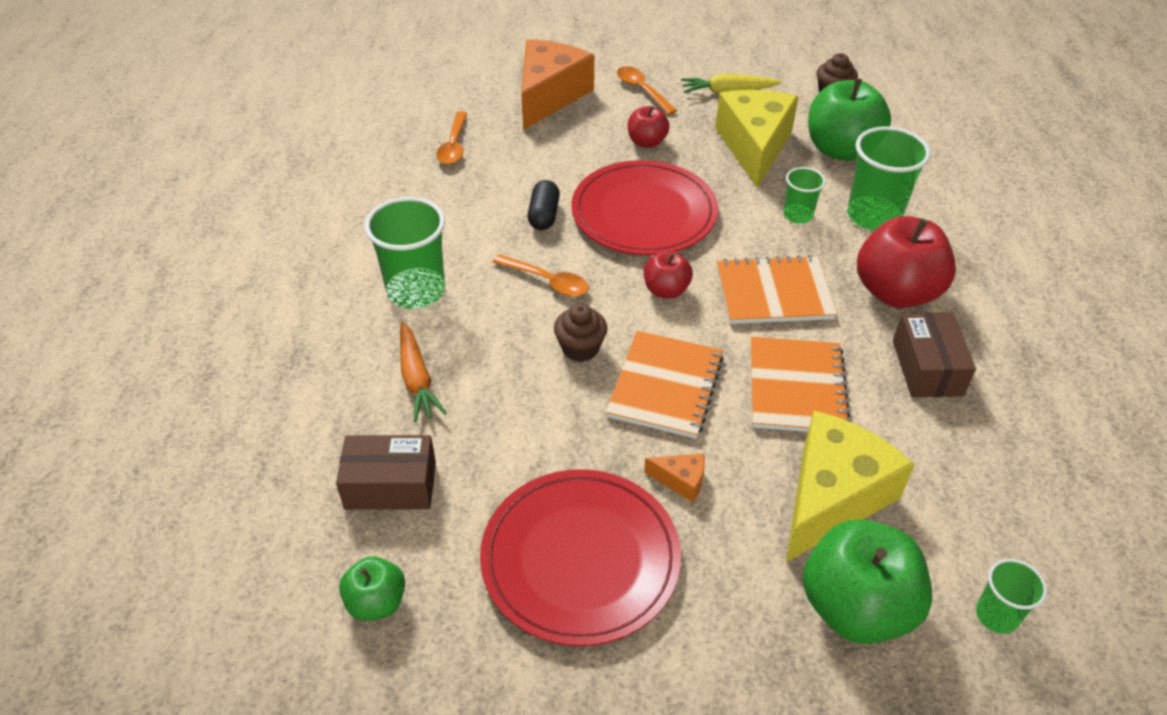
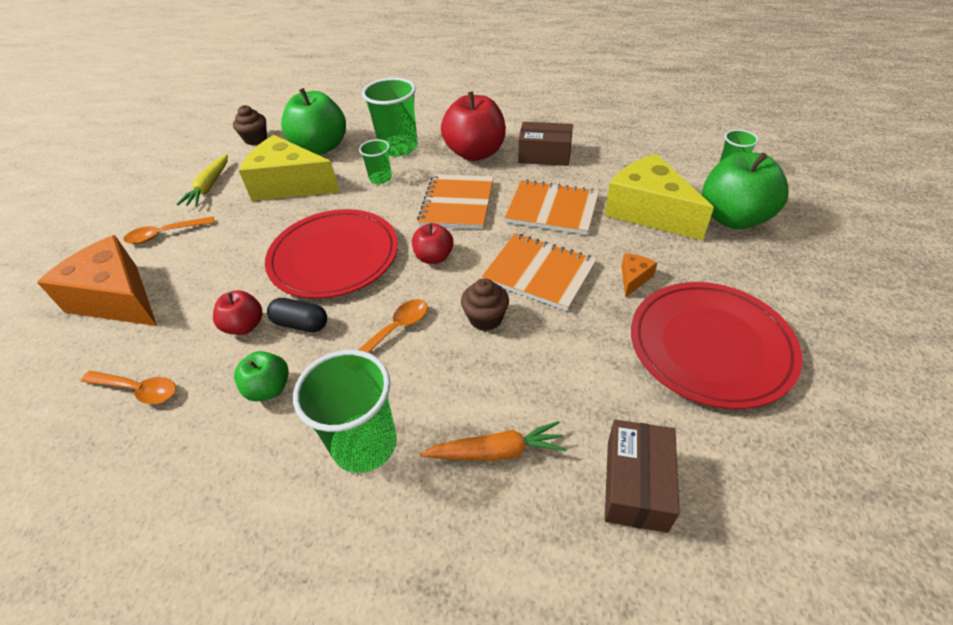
camera: 75 degrees left, 0 degrees up
green apple [339,556,405,621] -> green apple moved to [234,351,289,401]
red apple [628,106,670,148] -> red apple moved to [213,290,263,335]

